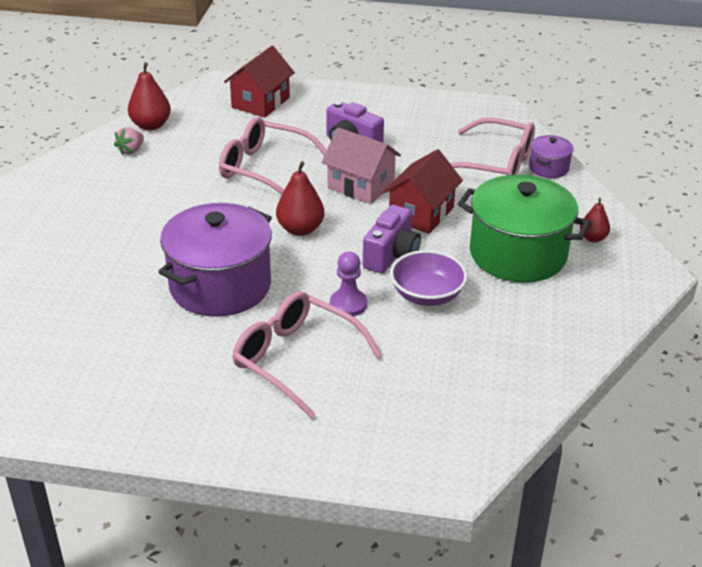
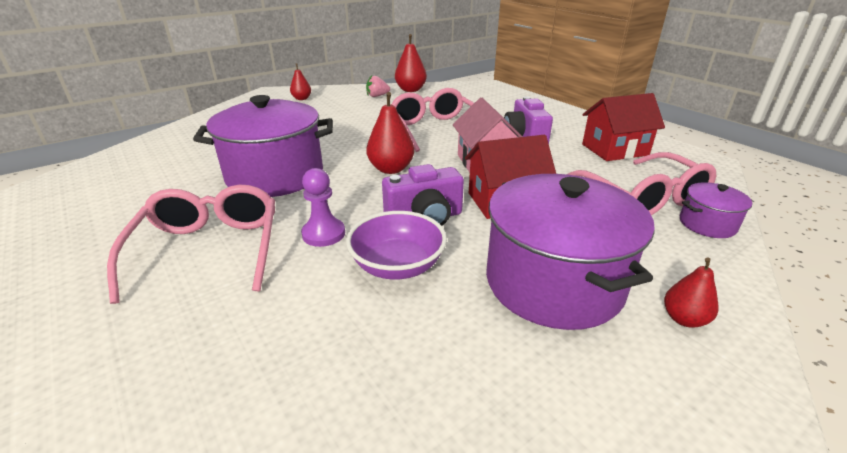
camera: 45 degrees right, 5 degrees down
red house [224,46,295,118] -> red house moved to [582,93,665,161]
green pot [458,175,591,282] -> purple pot [486,174,655,330]
none -> red pear [290,64,311,100]

